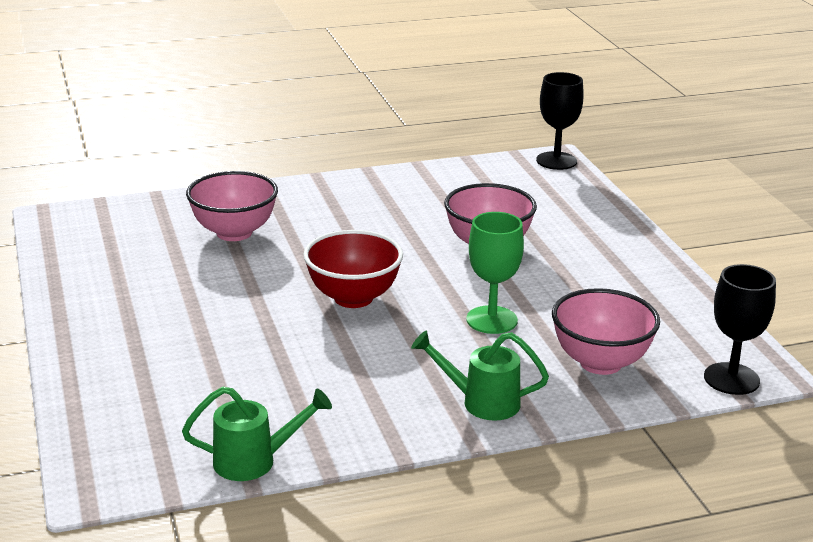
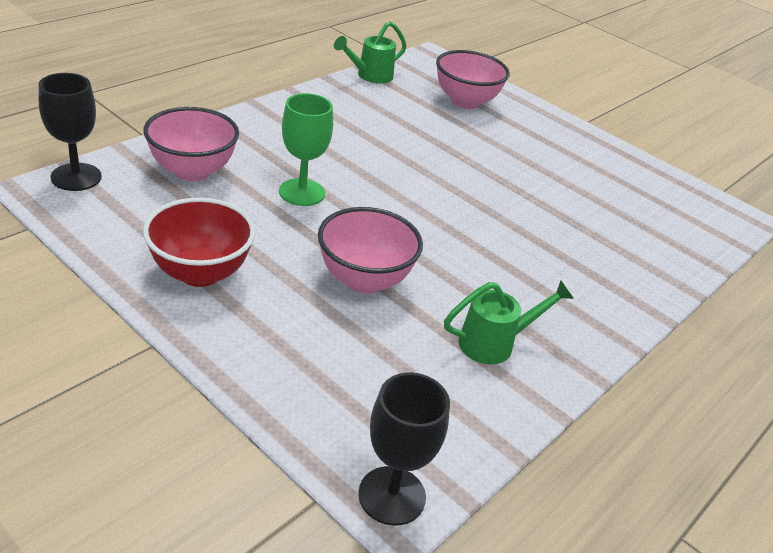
camera: 145 degrees right, 10 degrees up
pink bowl [186,171,278,241] -> pink bowl moved to [436,50,510,109]
red bowl [303,230,403,308] -> red bowl moved to [143,198,255,287]
green watering can [411,331,549,420] -> green watering can moved to [444,281,574,364]

